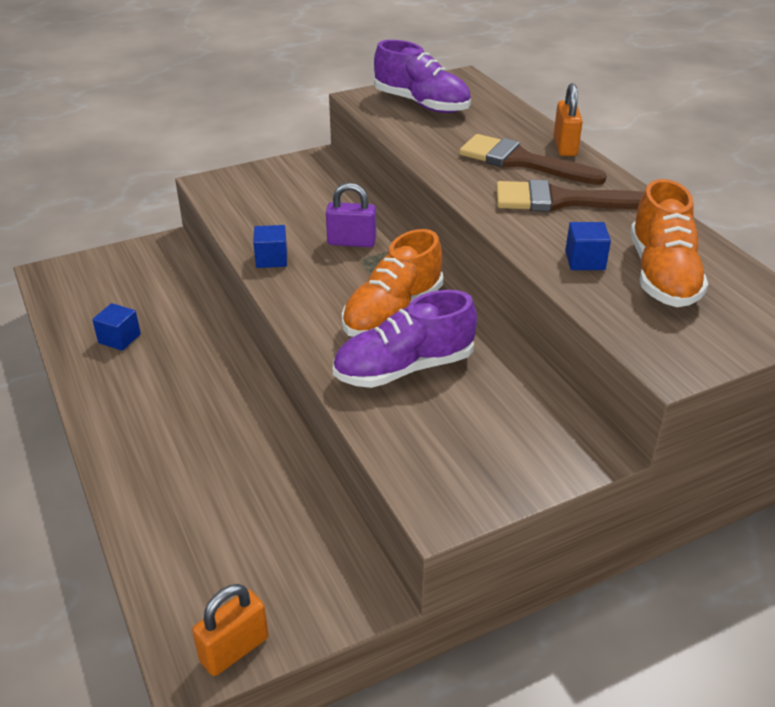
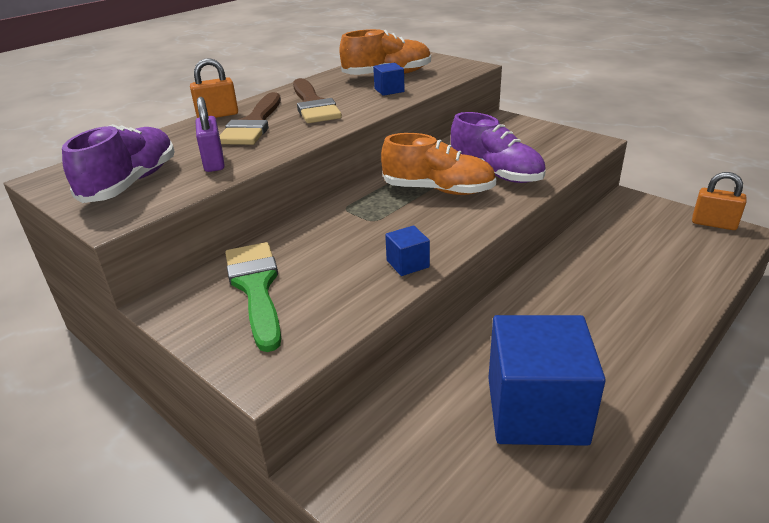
camera: 110 degrees left, 5 degrees down
blue cube [92,303,141,351] -> blue cube [488,315,606,446], size x2.38
purple padlock [326,183,376,247] -> purple padlock moved to [196,97,225,172]
none -> green brush [225,242,281,352]

